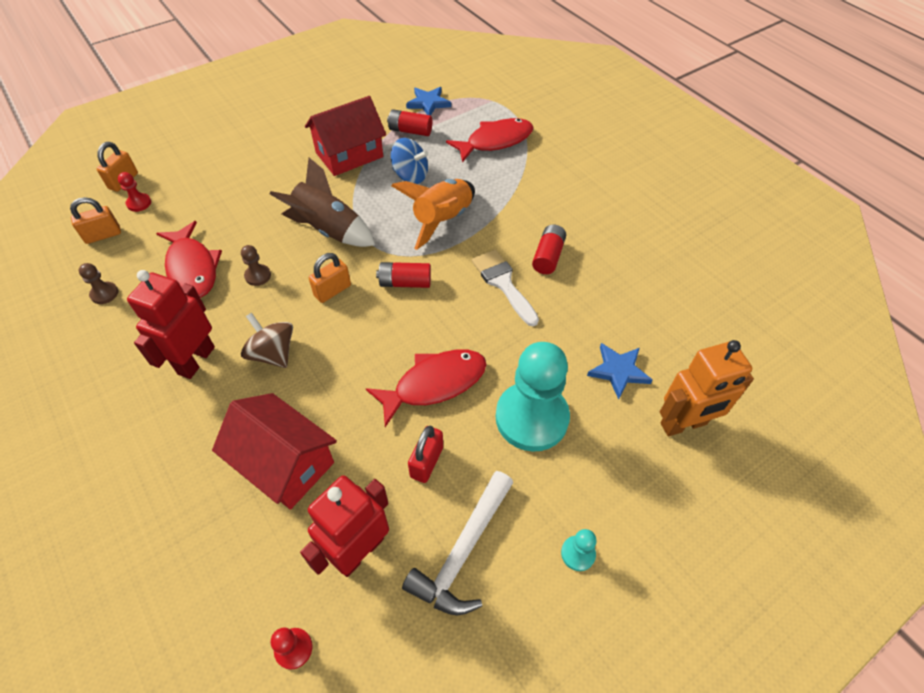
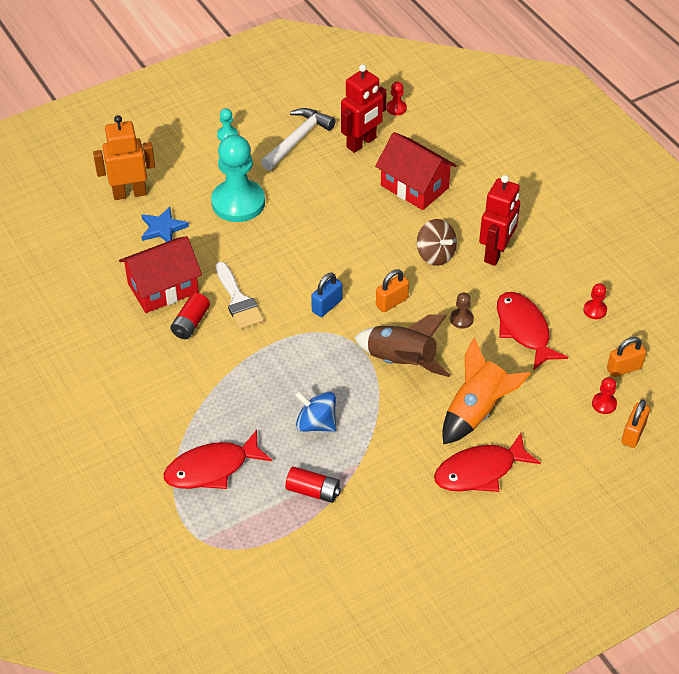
camera: 175 degrees left, 5 degrees down
brown pawn [79,263,118,304] -> red pawn [583,283,607,319]
red house [305,96,386,176] -> red house moved to [119,236,202,313]
red fish [366,349,487,427] -> red fish moved to [434,433,541,492]
red battery [376,262,431,288] -> blue padlock [311,273,342,317]
orange rocket [391,179,475,250] -> orange rocket moved to [442,338,531,444]
blue star [406,87,451,115] -> none
red padlock [408,426,443,483] -> none

